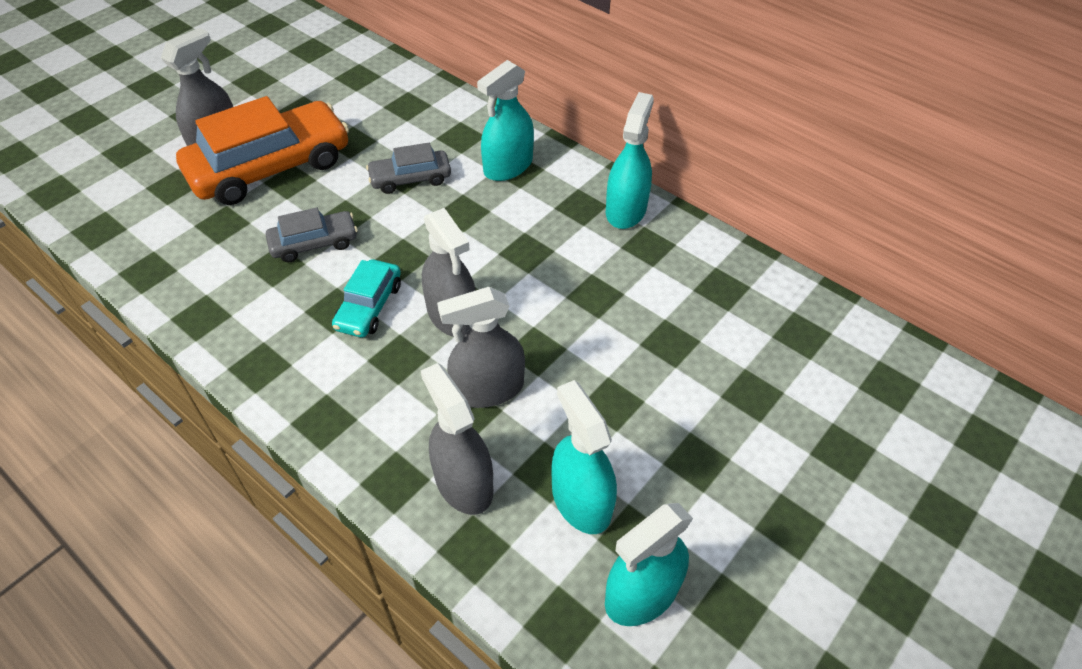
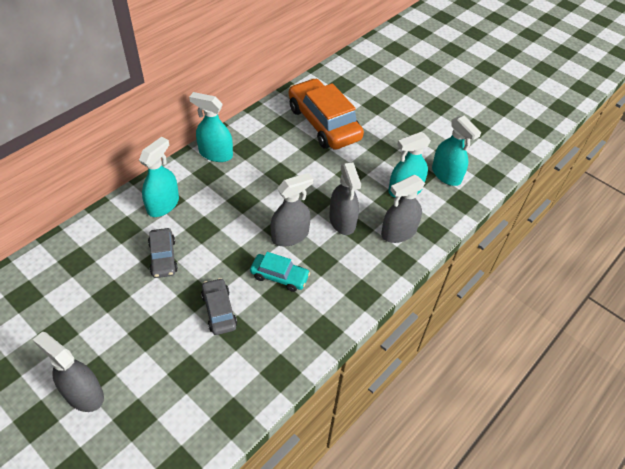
camera: 90 degrees left, 0 degrees up
orange car [176,96,349,205] -> orange car moved to [289,78,364,150]
turquoise spray bottle [477,60,534,181] -> turquoise spray bottle turned 105 degrees counterclockwise [139,137,179,217]

